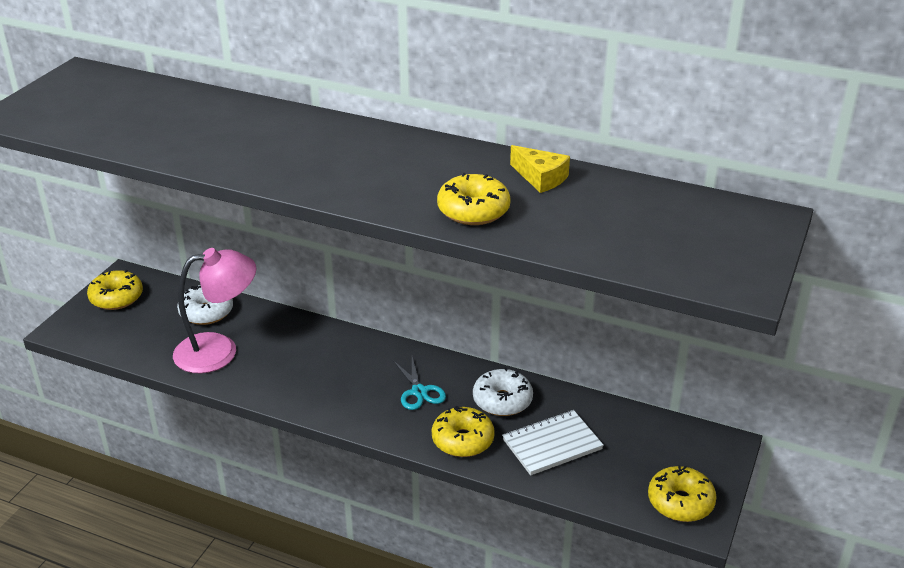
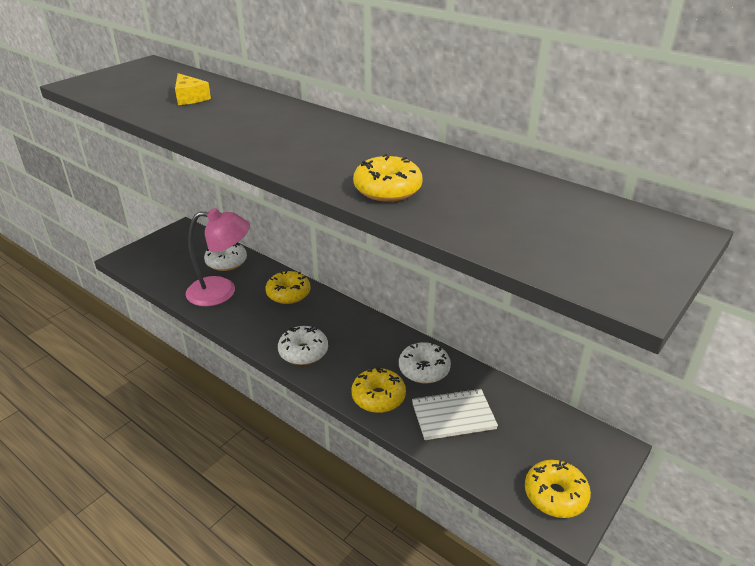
camera: 15 degrees right, 0 degrees up
yellow donut [87,270,143,310] -> yellow donut moved to [265,271,311,304]
turquoise scissors [393,357,446,410] -> none
yellow cheese [510,145,570,193] -> yellow cheese moved to [175,73,211,105]
none -> white donut [278,326,328,365]

